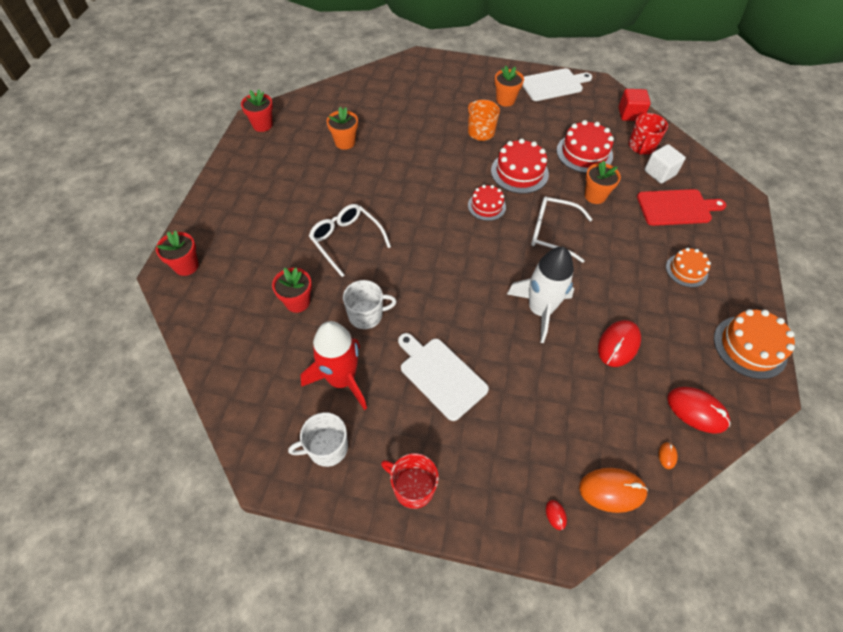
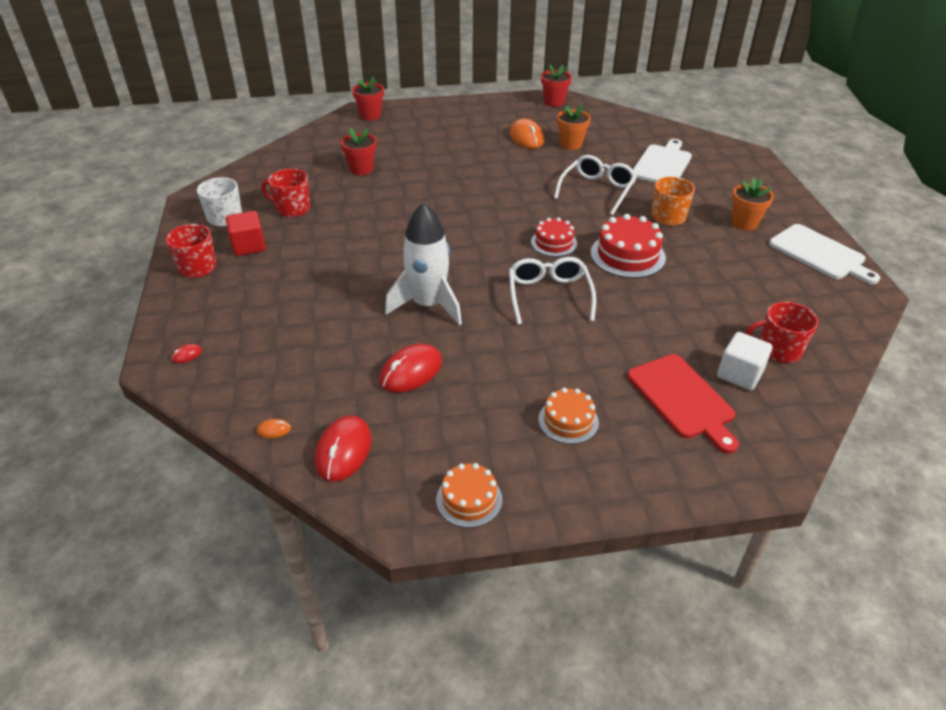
camera: 70 degrees right, 15 degrees down
red rocket [300,321,367,410] -> red mug [261,169,310,217]
white glasses [309,204,391,277] -> white glasses moved to [554,155,637,216]
white mug [343,280,397,329] -> none
white cutting board [398,333,489,421] -> white cutting board moved to [633,139,692,183]
red cake [557,120,614,173] -> none
orange mouse [579,468,648,513] -> orange mouse moved to [510,119,544,149]
orange flower pot [585,160,621,204] -> none
red mouse [598,320,641,367] -> red mouse turned 60 degrees counterclockwise [380,344,442,393]
red cube [619,89,651,121] -> red cube moved to [226,211,266,256]
orange cake [714,309,795,379] -> orange cake [436,463,502,528], size x0.63

